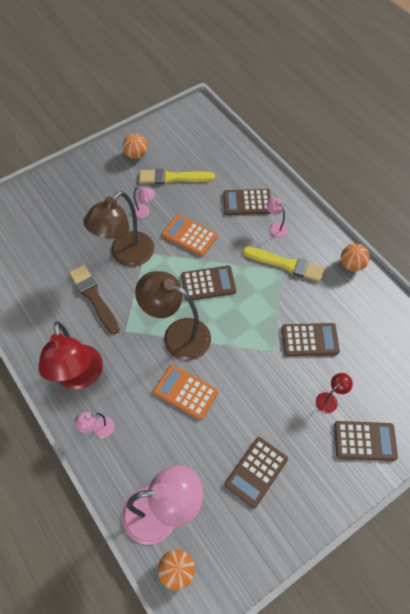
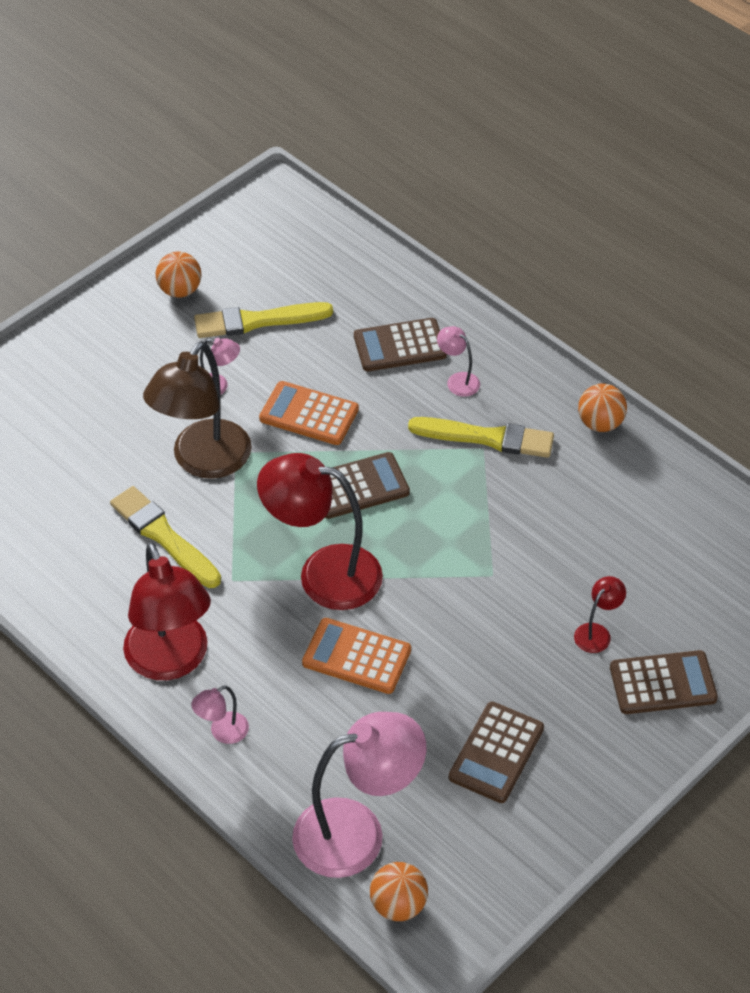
camera: 10 degrees left, 10 degrees down
brown brush [69,265,120,334] -> yellow brush [110,486,221,588]
brown lamp [135,271,211,360] -> red lamp [257,453,383,610]
brown calculator [282,323,340,356] -> none

